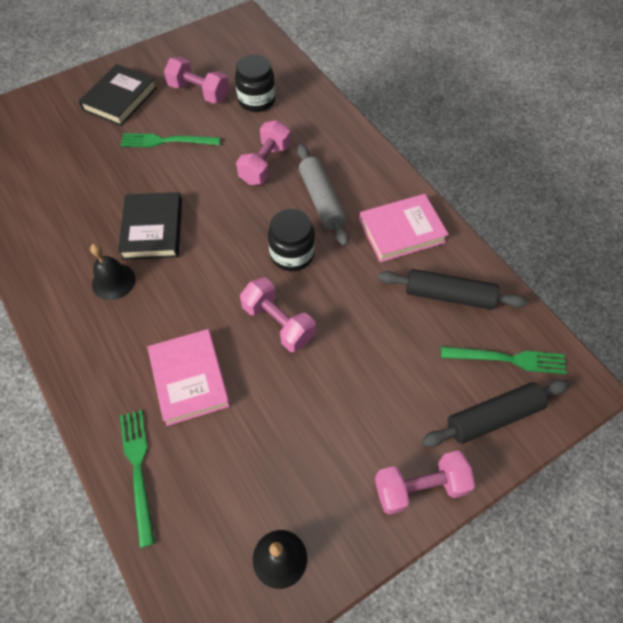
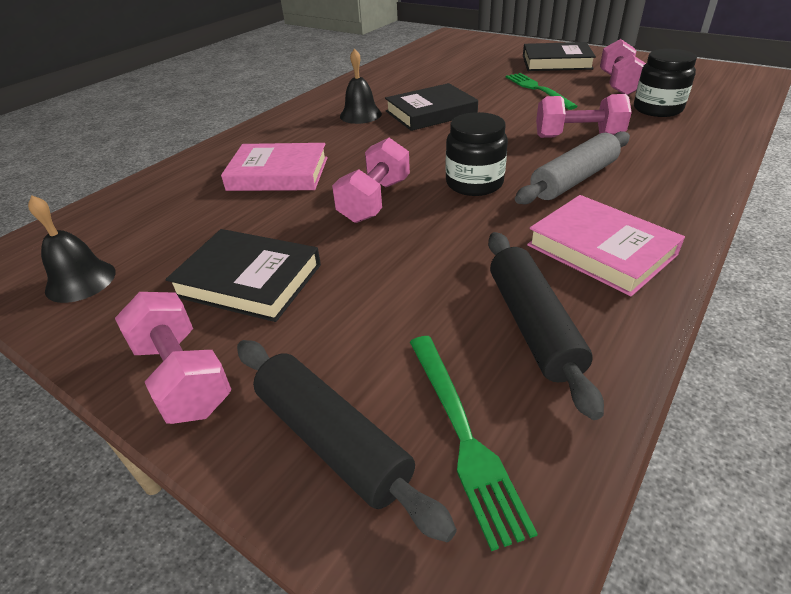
camera: 70 degrees right, 20 degrees down
green fork [120,410,155,548] -> none
pink book [147,329,230,426] -> pink book turned 45 degrees clockwise [221,143,328,191]
none -> black book [166,229,321,322]

